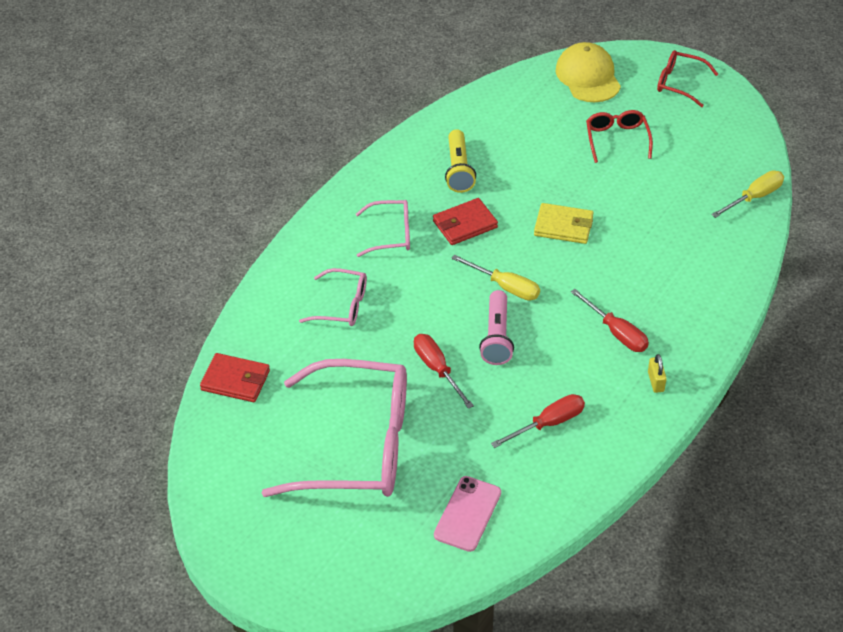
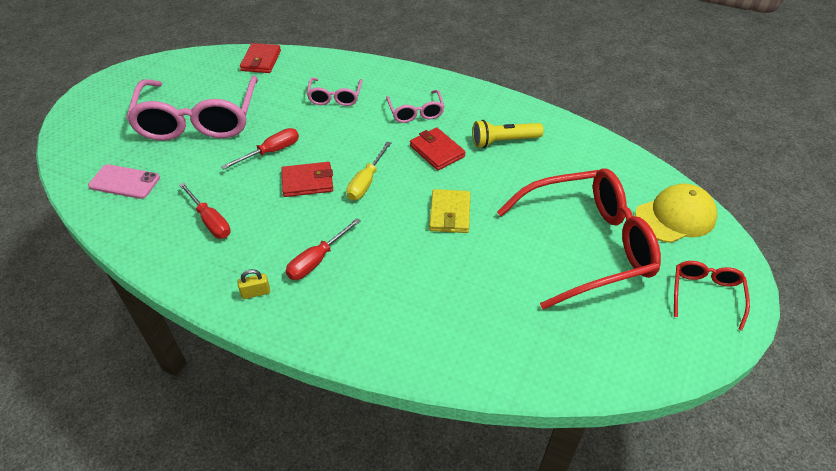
camera: 80 degrees right, 0 degrees up
pink flashlight [479,290,514,365] -> red wallet [281,162,333,197]
red glasses [586,110,653,163] -> red glasses [497,169,661,310], size x2.14
yellow screwdriver [711,171,784,218] -> none

